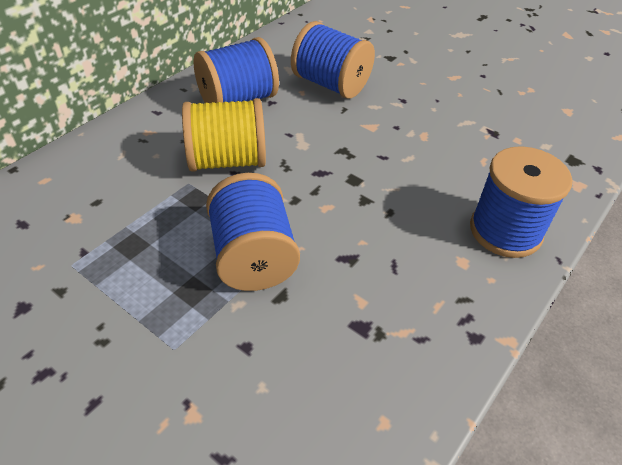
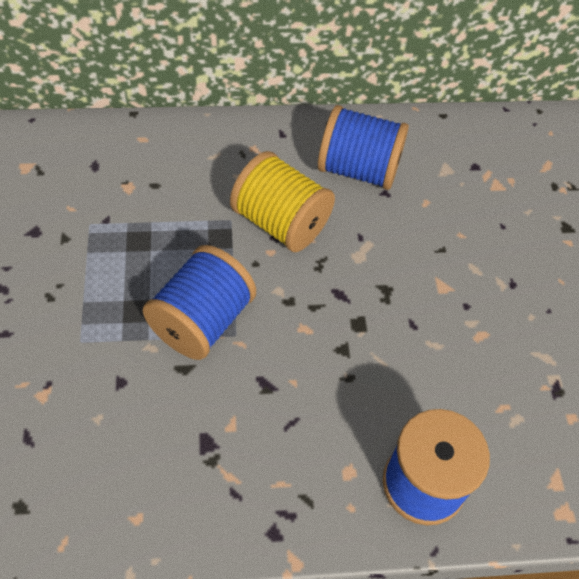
camera: 45 degrees right, 10 degrees up
blue spool [291,21,375,99] -> none

